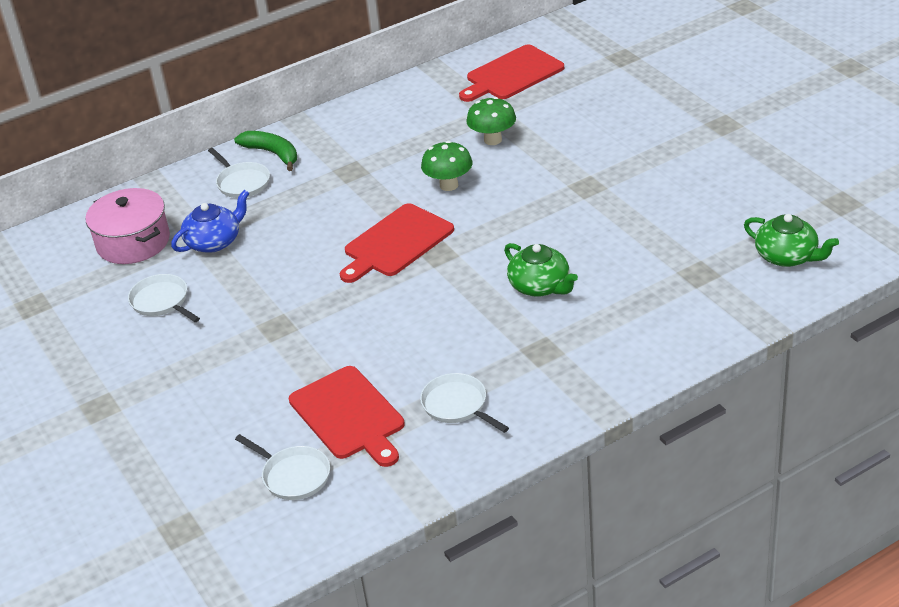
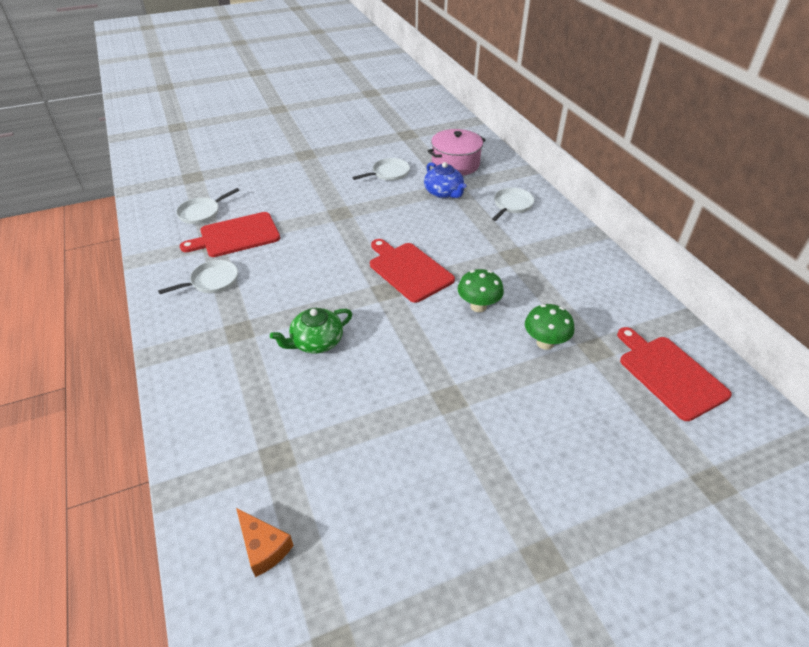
camera: 95 degrees right, 5 degrees up
white pan [208,148,270,198] -> white pan turned 150 degrees clockwise [492,188,535,221]
green banana [234,131,297,171] -> none
green teapot [744,214,839,267] -> orange cheese [236,508,294,577]

